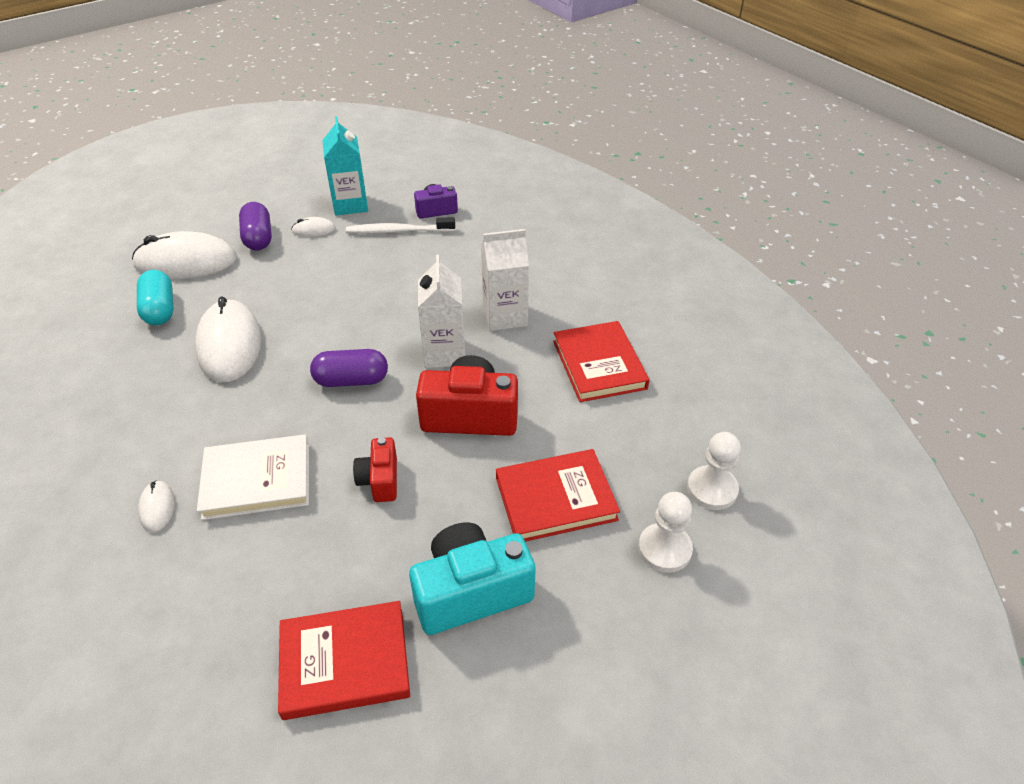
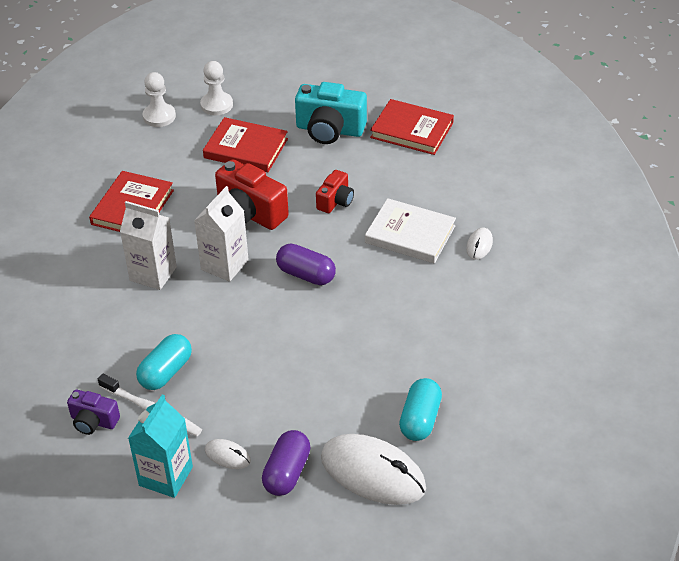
camera: 145 degrees left, 0 degrees up
white mouse [195,297,261,382] -> none
none -> turquoise capsule [136,334,192,390]

